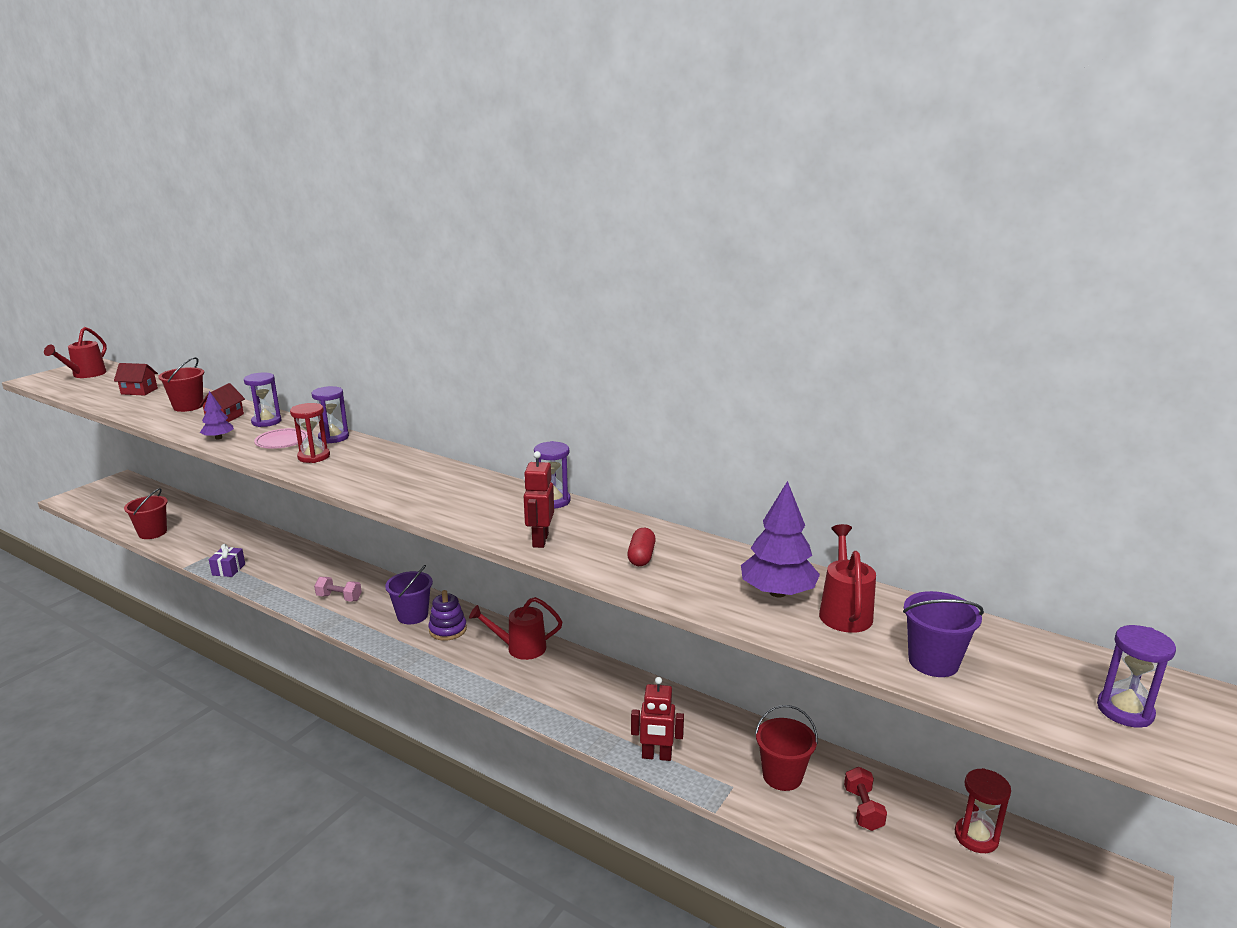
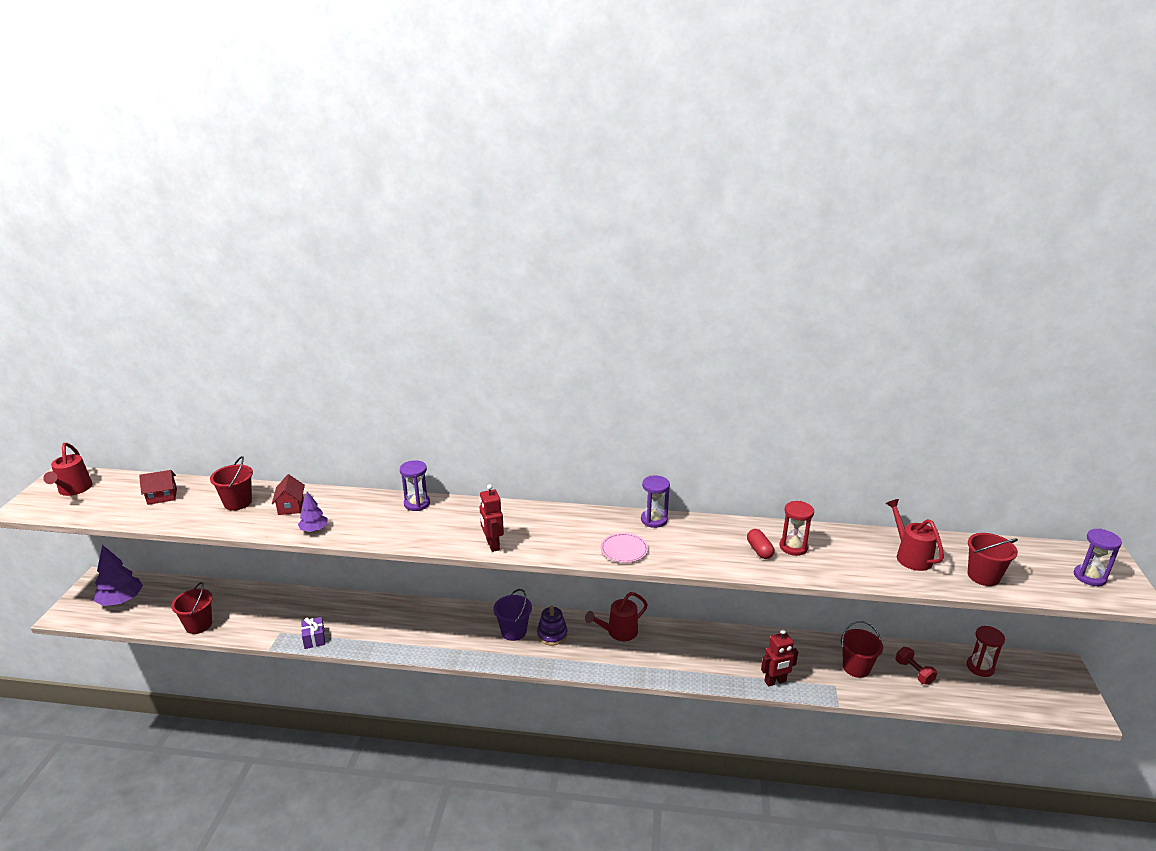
camera: 25 degrees left, 5 degrees up
purple hourglass [244,373,282,427] -> none
pink plate [254,428,308,449] -> pink plate moved to [600,533,648,563]
red hourglass [290,403,330,463] -> red hourglass moved to [780,501,814,556]
pink dumbbell [314,577,362,602] -> none
red robot [524,451,554,548] -> red robot moved to [480,484,504,552]
purple tree [741,481,820,597] -> purple tree moved to [94,545,143,606]
purple bucket [903,591,984,677] -> red bucket [968,533,1018,586]

